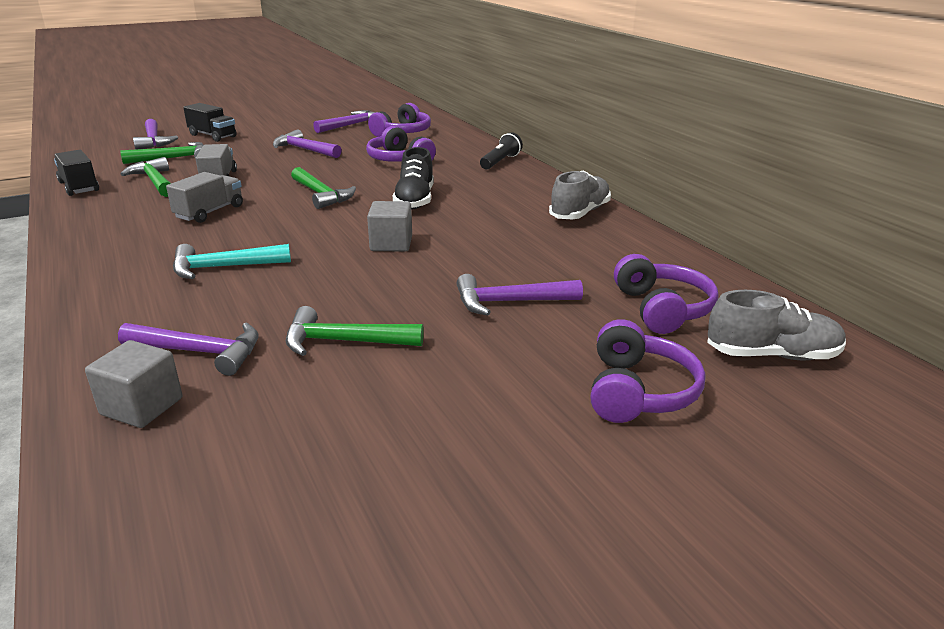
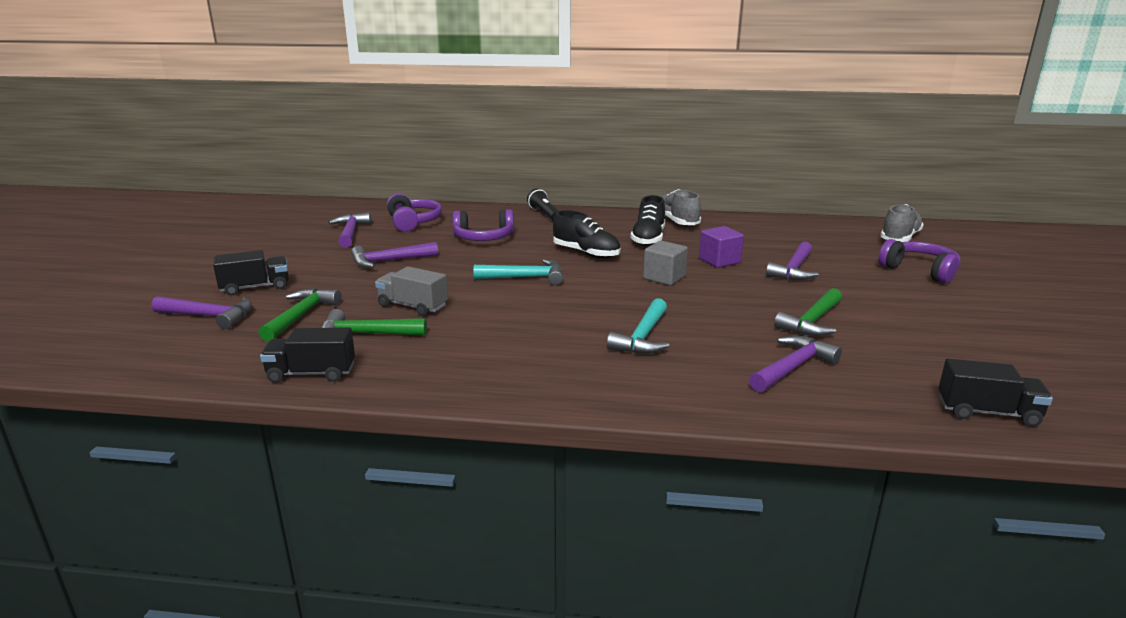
camera: 55 degrees left, 5 degrees down
grey cube [85,340,182,428] -> none
grey truck [166,172,243,223] -> none
green hammer [291,167,356,209] -> turquoise hammer [474,260,563,285]
purple headphones [614,254,718,334] -> none
none -> black shoe [630,195,665,246]
none -> purple cube [699,226,744,268]
none -> black truck [938,359,1053,427]

